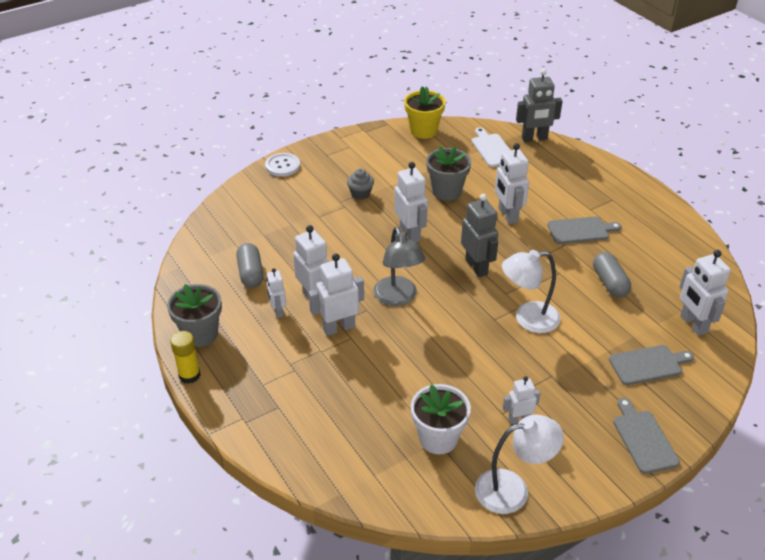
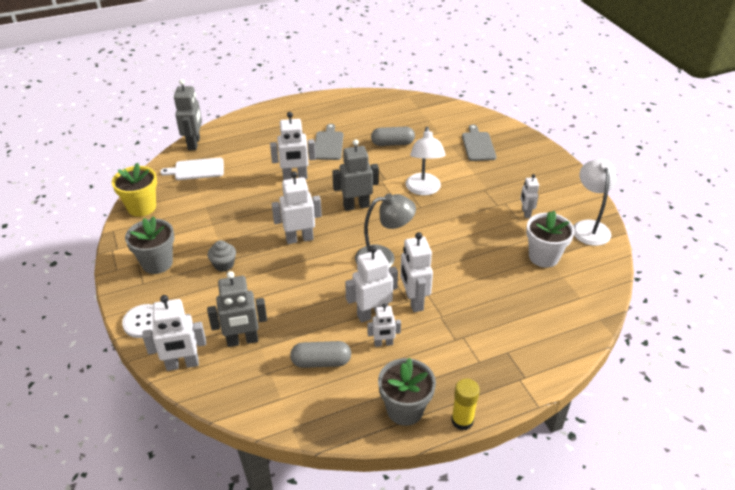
camera: 80 degrees left, 0 degrees up
grey flower pot [426,146,471,201] -> grey flower pot moved to [125,216,174,274]
grey cutting board [613,398,680,474] -> none
white robot [679,250,731,336] -> white robot moved to [142,295,206,371]
none -> grey robot [207,271,267,347]

